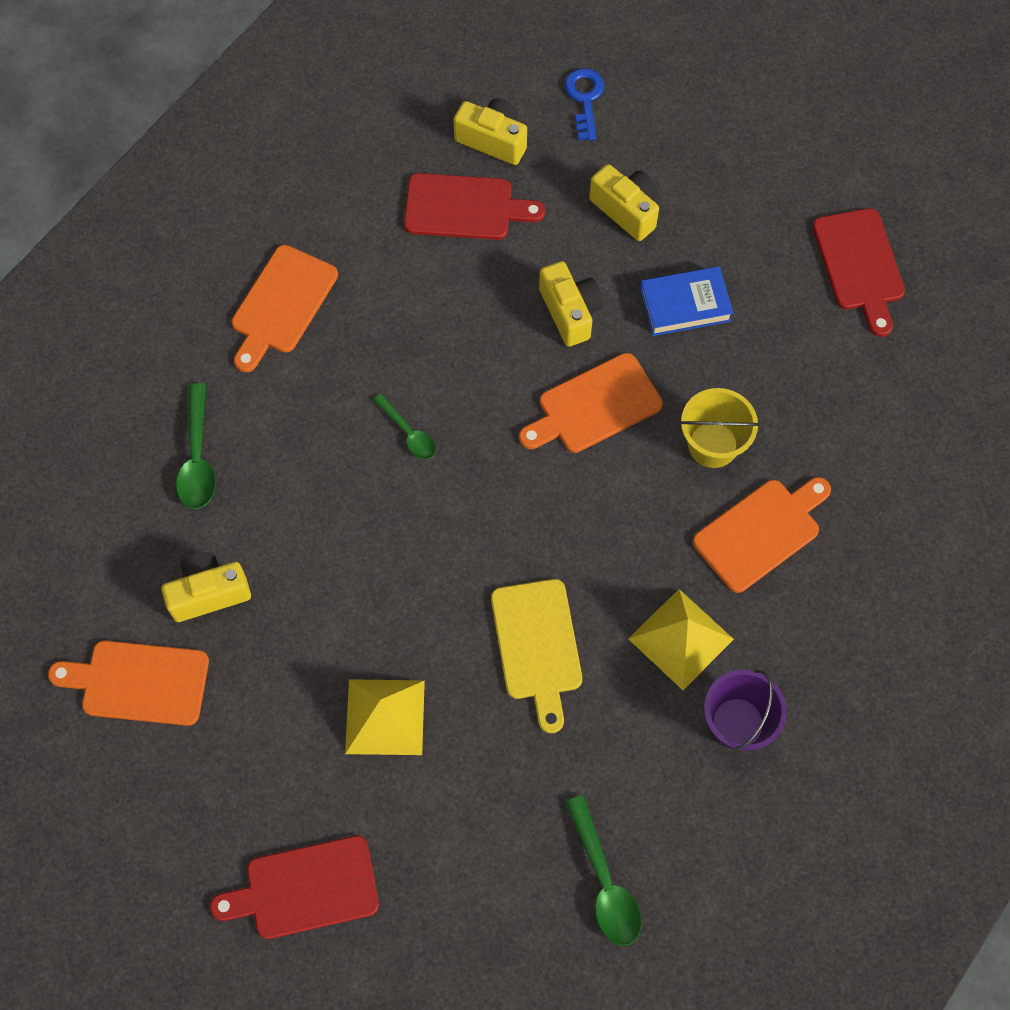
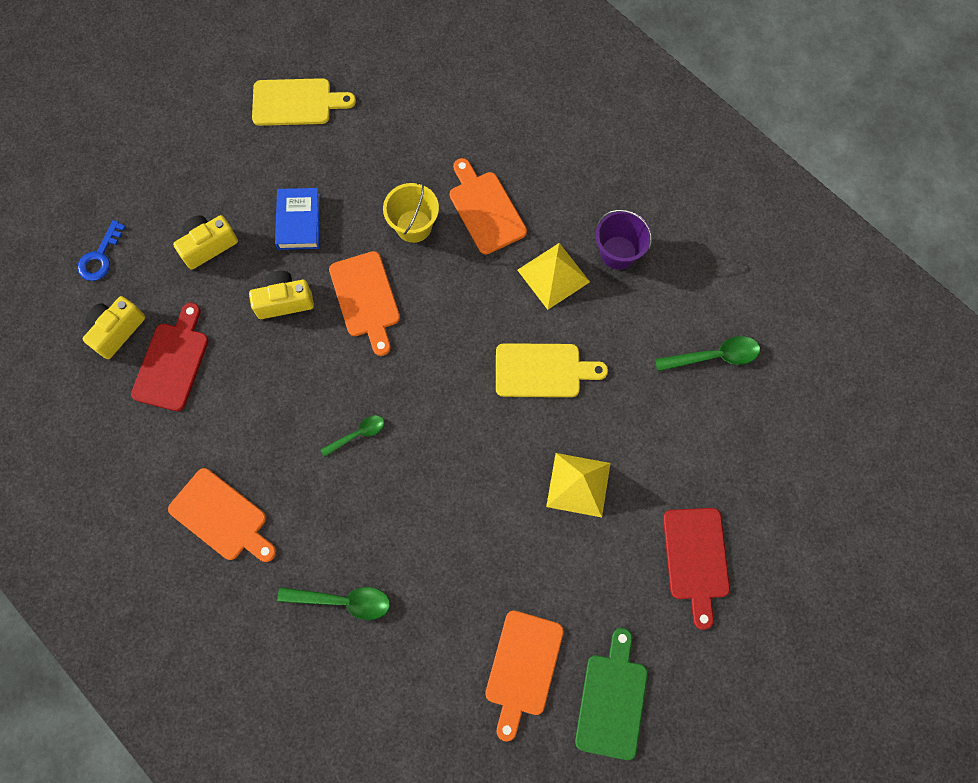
camera: 80 degrees left, 5 degrees up
yellow camera [161,552,251,622] -> none
blue key [564,68,604,141] -> blue key turned 75 degrees counterclockwise [78,220,126,281]
red cutting board [813,208,905,337] -> yellow cutting board [252,78,356,126]
none -> green cutting board [575,628,648,760]

